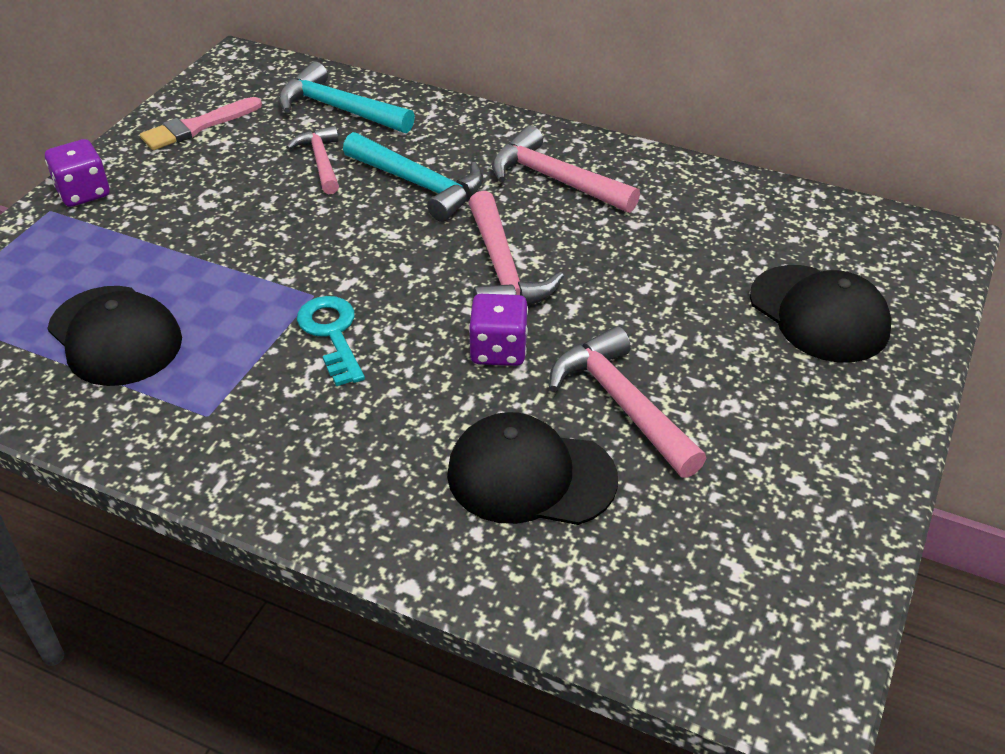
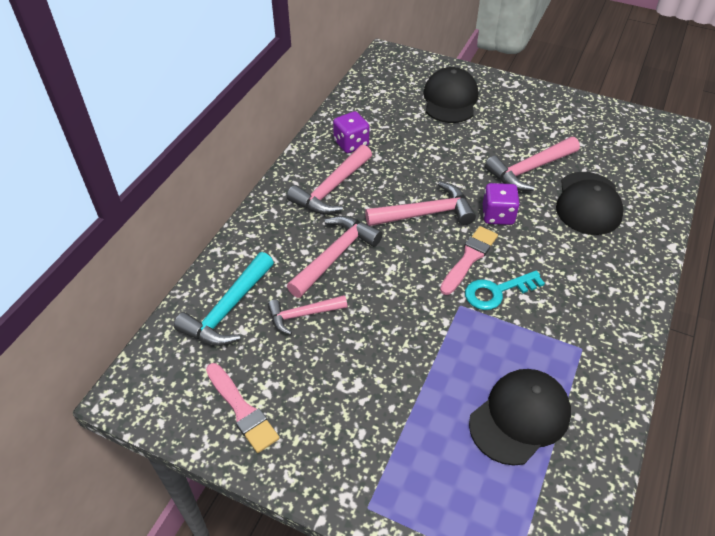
camera: 90 degrees left, 5 degrees up
purple dice [45,139,110,207] -> purple dice moved to [333,111,369,153]
turquoise hammer [343,132,483,222] -> pink hammer [287,216,383,298]
black cap [750,265,891,362] -> black cap turned 45 degrees counterclockwise [423,67,478,123]
none -> pink brush [440,226,498,295]

